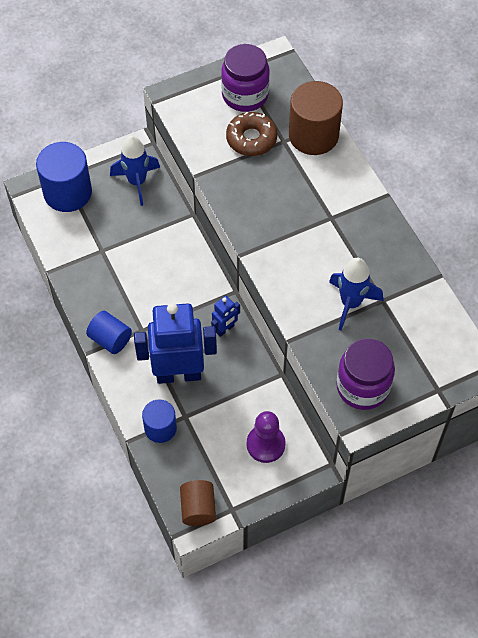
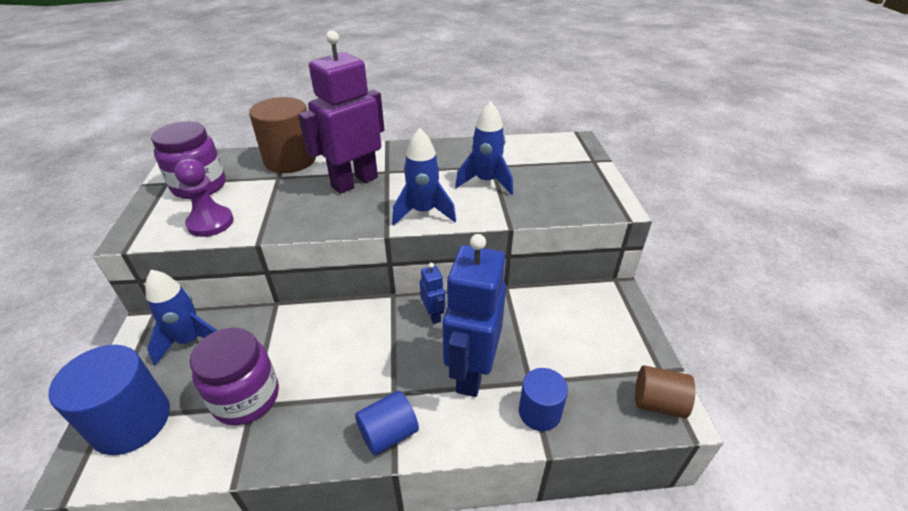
camera: 70 degrees left, 20 degrees down
brown donut [226,112,277,156] -> none
purple pawn [247,411,286,463] -> purple pawn moved to [174,158,234,237]
purple jar [336,338,395,410] -> purple jar moved to [190,328,279,425]
none -> purple robot [298,30,384,194]
none -> blue rocket [392,128,456,225]

